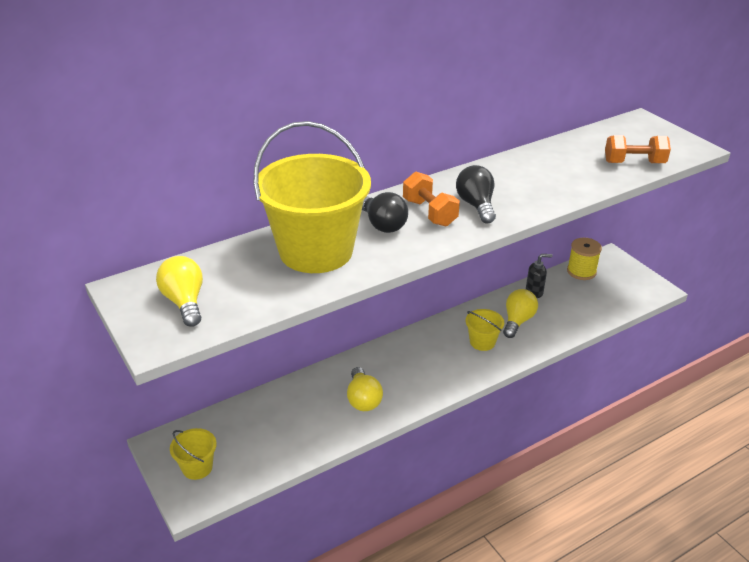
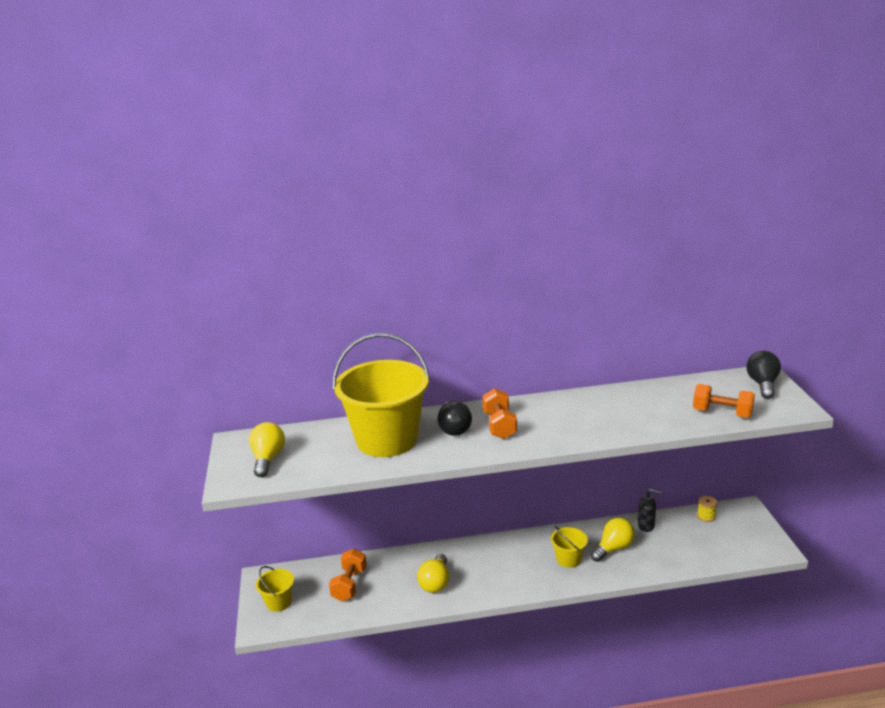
camera: 25 degrees right, 10 degrees down
black light bulb [456,165,496,223] -> black light bulb moved to [746,351,781,399]
yellow spool [567,238,602,280] -> yellow spool [697,496,717,522], size x0.61
none -> orange dumbbell [329,549,367,602]

